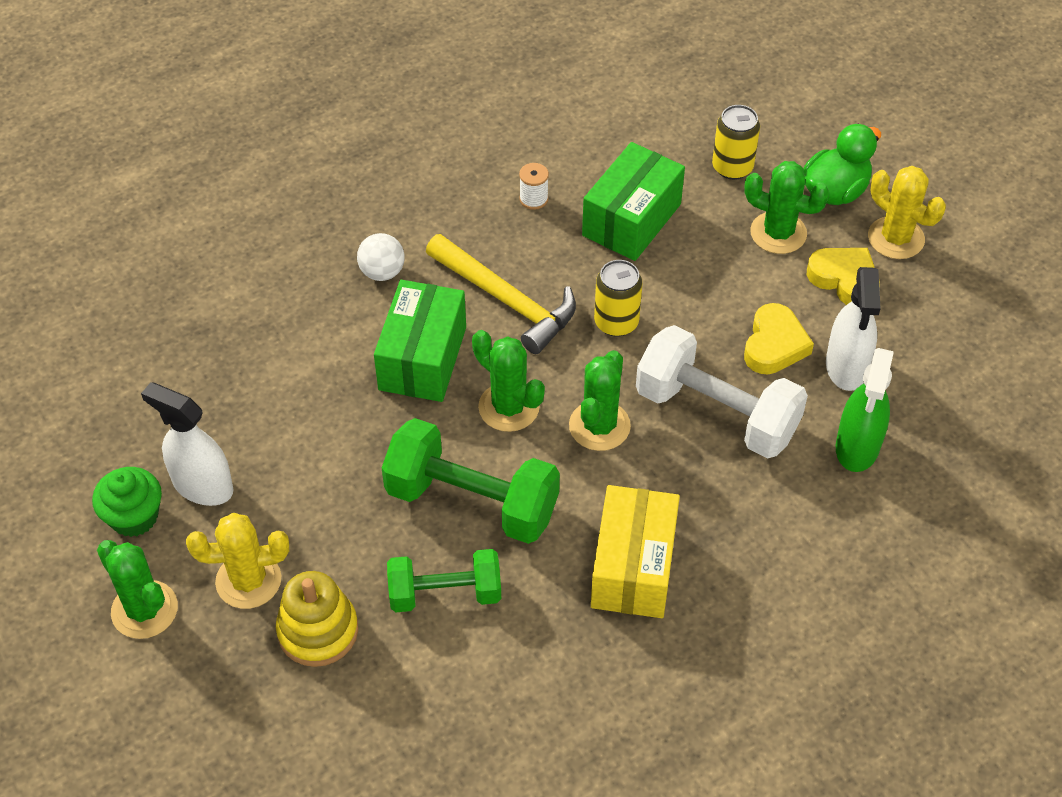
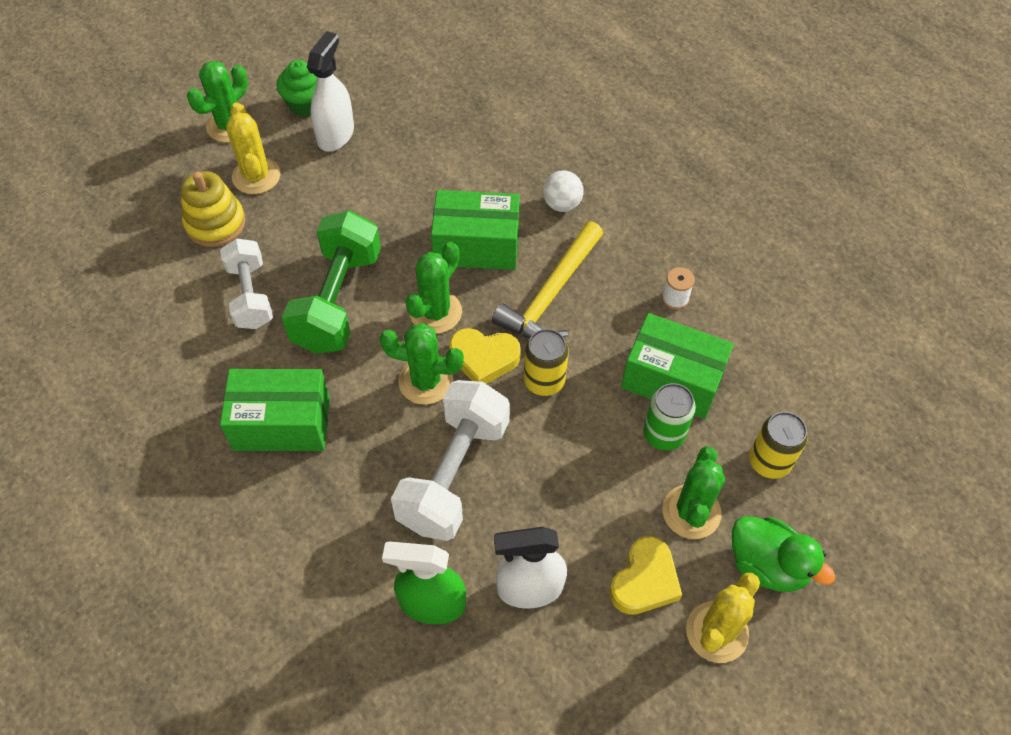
camera: 80 degrees right, 5 degrees up
green dumbbell [387,549,501,612] -> white dumbbell [220,238,273,329]
yellow box [591,485,680,618] -> green box [220,369,330,451]
yellow heart [744,303,814,374] -> yellow heart moved to [449,328,521,384]
none -> green can [643,383,696,450]

